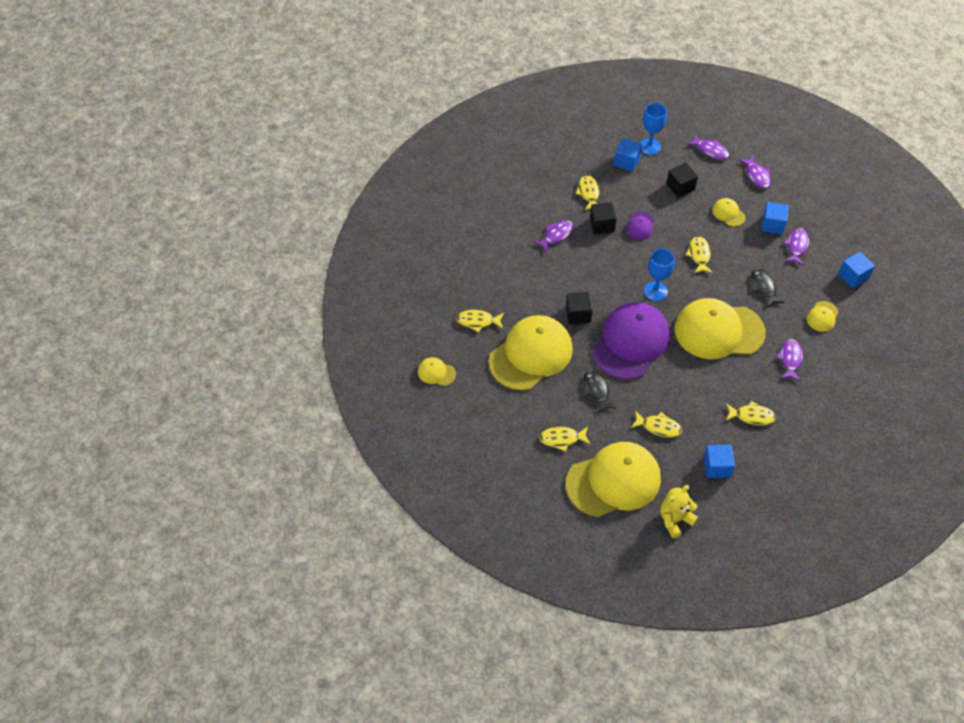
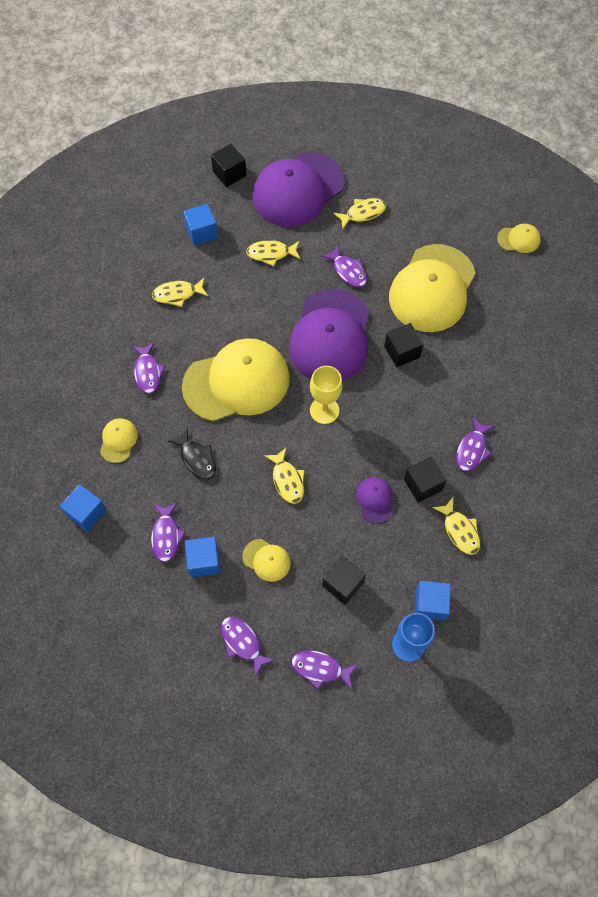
camera: 160 degrees right, 10 degrees up
yellow fish [456,310,504,332] -> none
yellow cap [566,442,661,517] -> purple cap [253,152,345,227]
black fish [583,370,616,414] -> purple fish [321,245,367,287]
blue goblet [644,249,675,301] -> yellow goblet [310,366,343,424]
yellow teddy bear [660,485,698,538] -> black cube [211,144,246,187]

